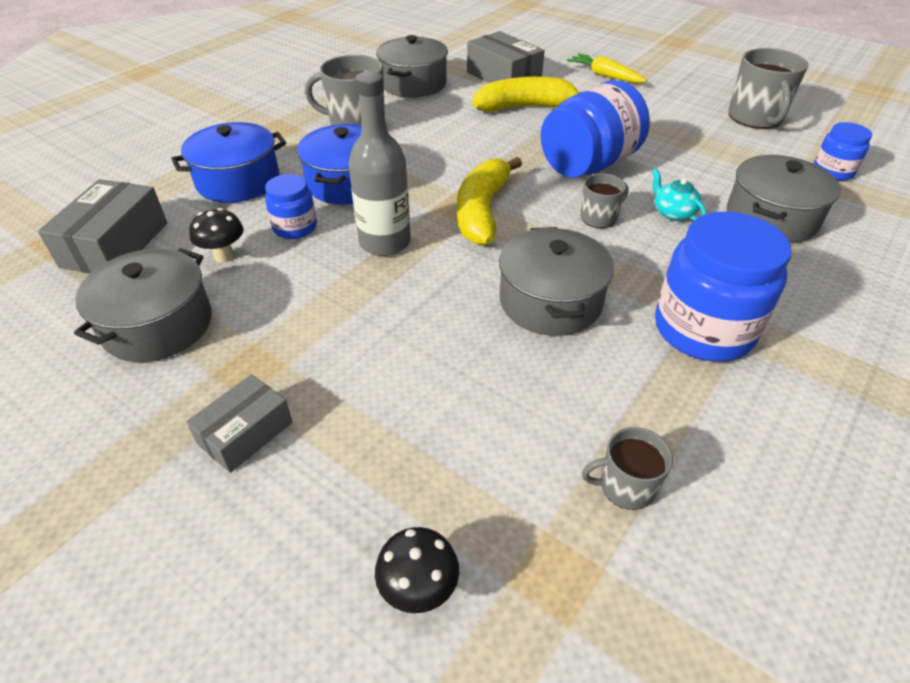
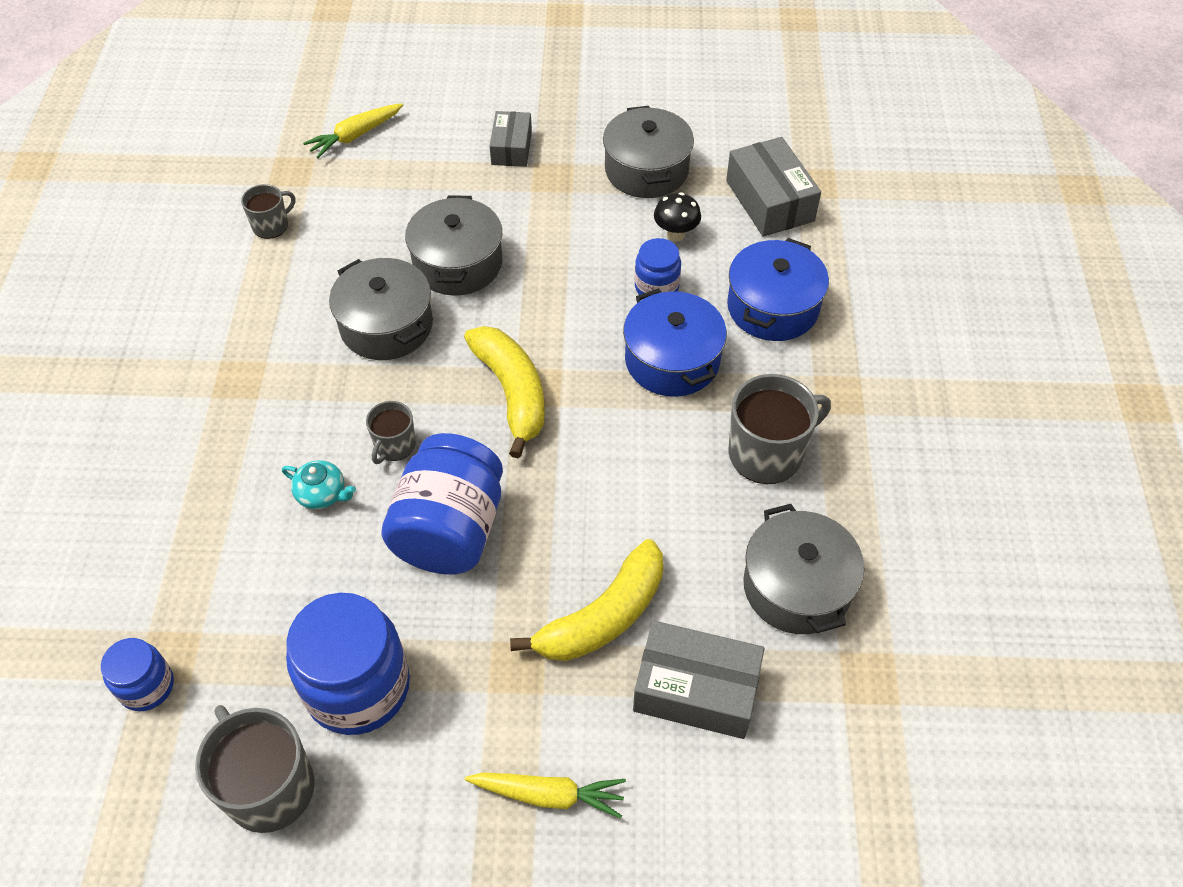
camera: 145 degrees right, 10 degrees up
grey bottle [349,71,411,256] -> none
black mushroom [375,527,459,613] -> yellow carrot [303,103,403,158]
blue jar [655,211,792,362] -> blue jar moved to [286,593,410,735]
grey pot [727,155,841,243] -> grey pot moved to [405,195,502,296]

